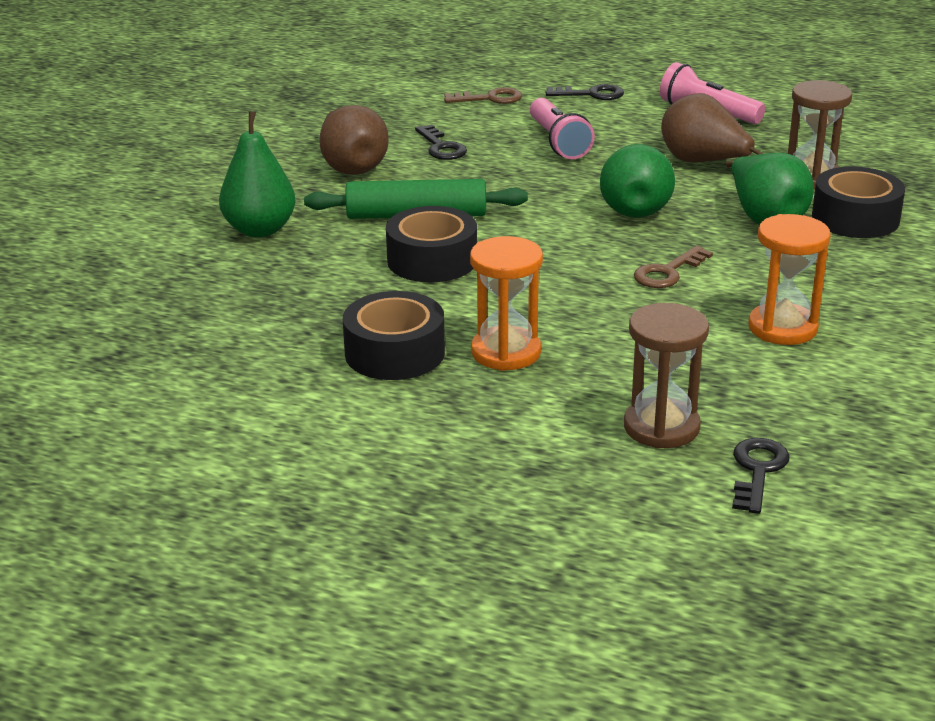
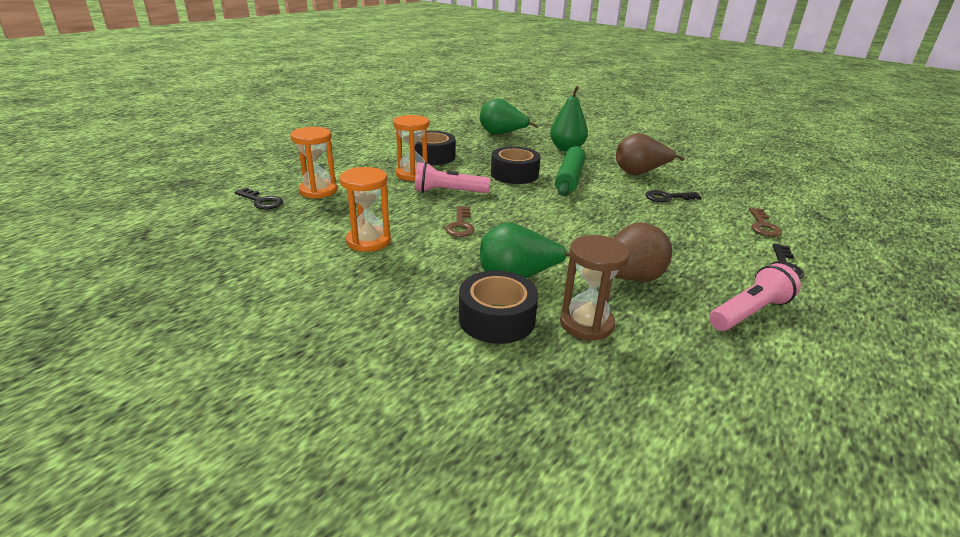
camera: 105 degrees right, 0 degrees up
pink flashlight [530,98,595,159] -> pink flashlight moved to [415,162,490,193]
green pear [600,144,675,218] -> green pear moved to [480,98,538,135]
brown hourglass [624,303,709,449] -> orange hourglass [290,127,337,199]
brown key [634,246,713,288] -> brown key turned 150 degrees counterclockwise [445,206,475,237]

